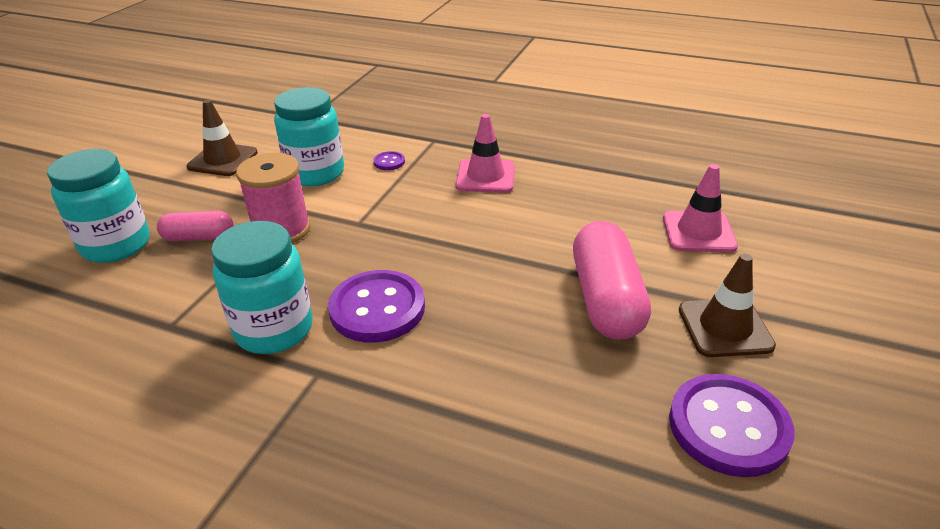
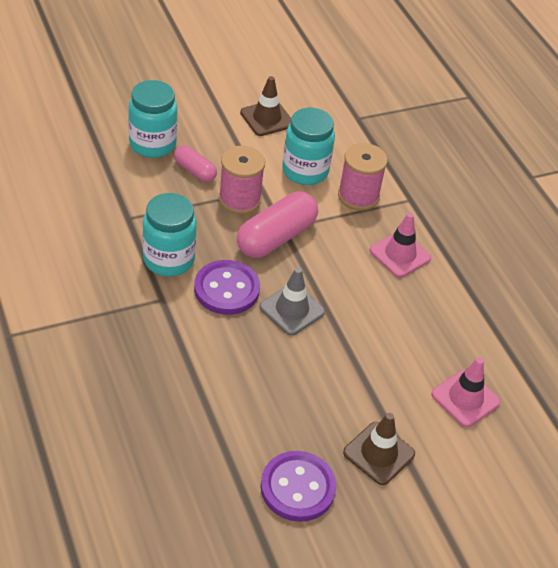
camera: 40 degrees right, 10 degrees up
purple button [373,151,405,170] -> pink spool [338,143,388,211]
pink capsule [573,221,651,340] -> pink capsule moved to [237,191,318,258]
none -> grey traffic cone [259,267,325,335]

